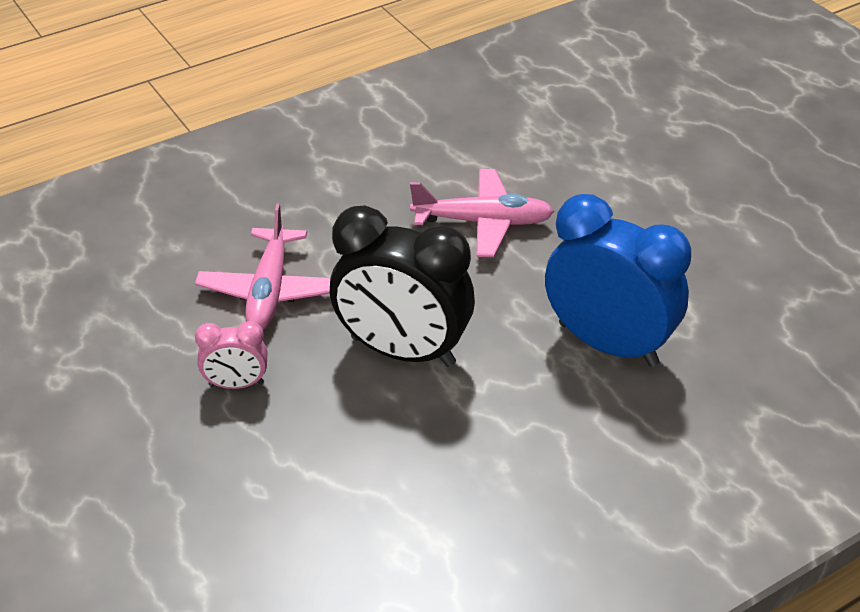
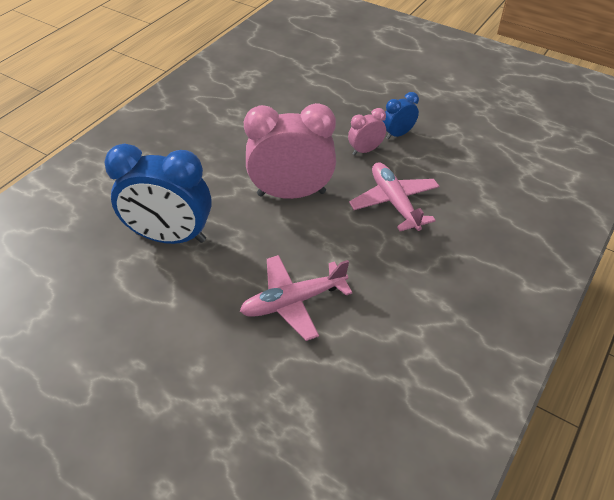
camera: 155 degrees right, 5 degrees up
black clock [330,205,475,367] -> pink clock [244,103,336,199]
none -> blue clock [382,92,419,139]

